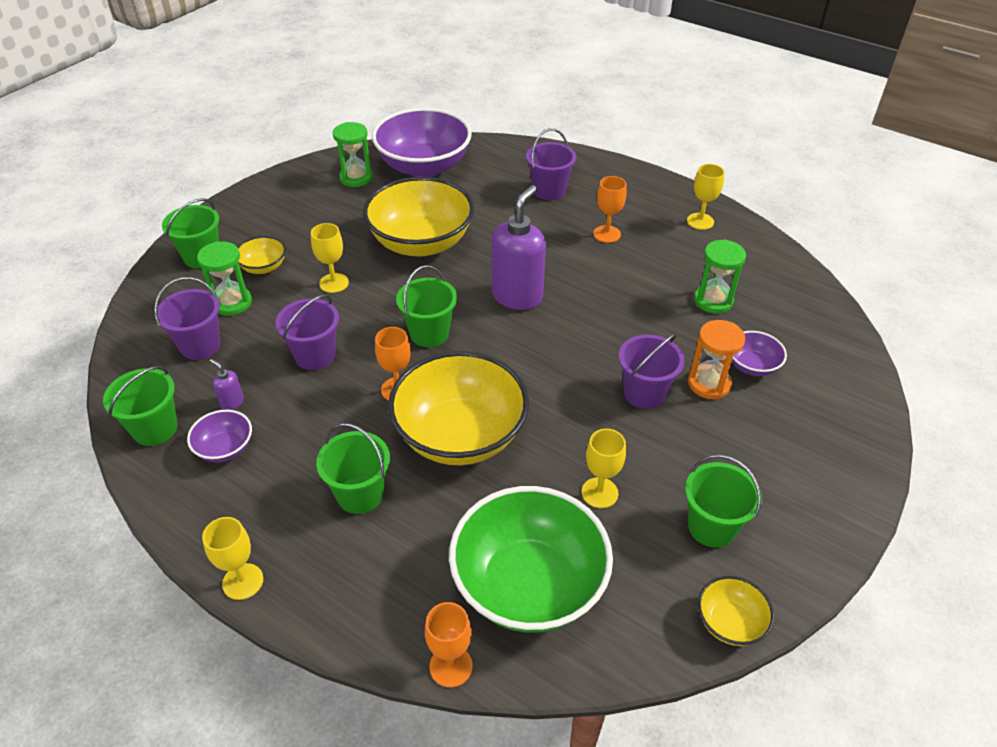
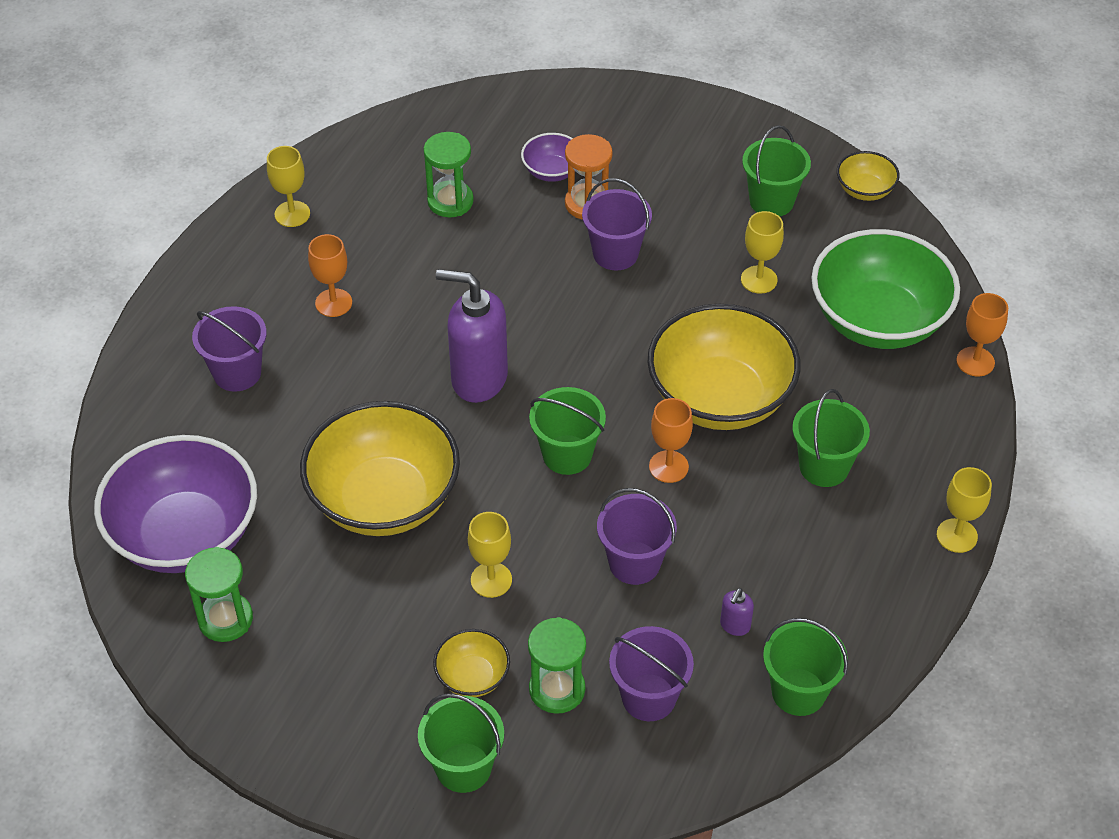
camera: 100 degrees left, 5 degrees up
purple bowl [187,410,252,463] -> none

